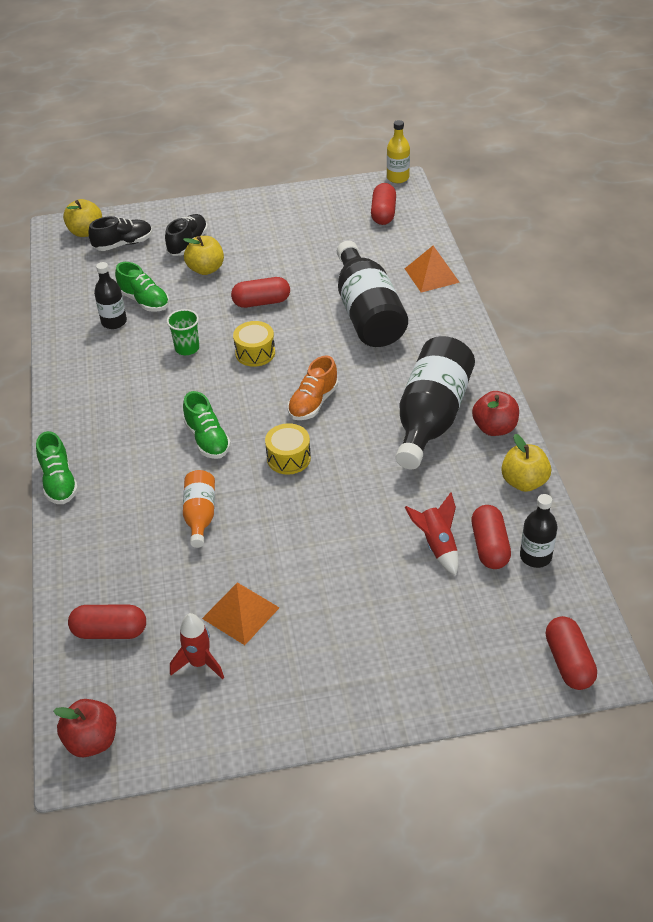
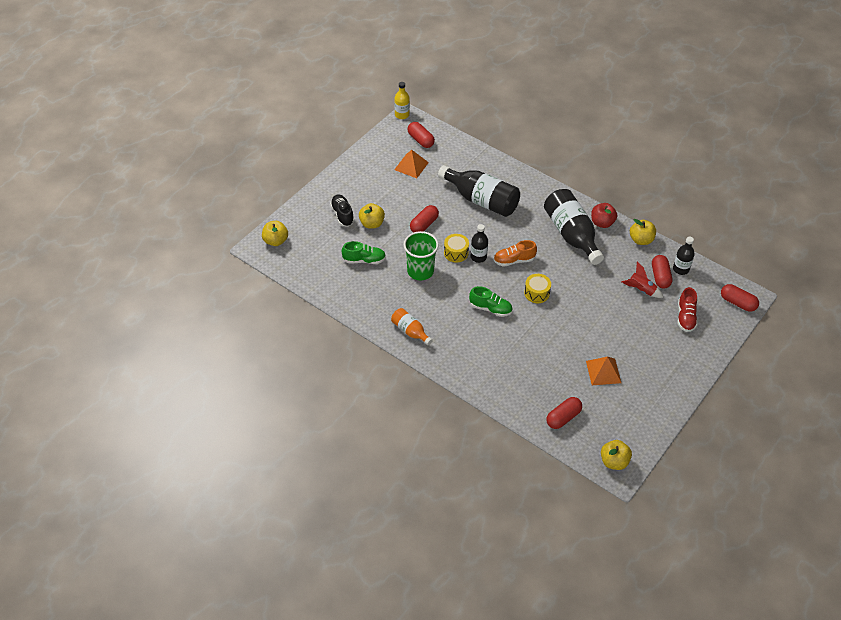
camera: 45 degrees left, 5 degrees up
green shoe [36,431,78,504] -> none
red apple [53,699,116,757] -> yellow apple [601,440,632,470]
black shoe [88,216,152,251] -> none
black bottle [94,262,127,329] -> black bottle moved to [471,224,488,263]
green cup [167,309,199,355] -> green cup [404,231,439,280], size x1.72
red rocket [170,613,224,680] -> none
orange bottle [183,470,215,548] -> orange bottle moved to [391,308,433,345]
orange shoe [287,356,338,420] -> orange shoe turned 90 degrees clockwise [493,240,537,267]
orange pyramid [405,246,460,293] -> orange pyramid moved to [394,150,429,178]
red capsule [471,505,511,569] -> red capsule turned 45 degrees clockwise [652,255,672,289]
none -> red shoe [677,287,697,332]

